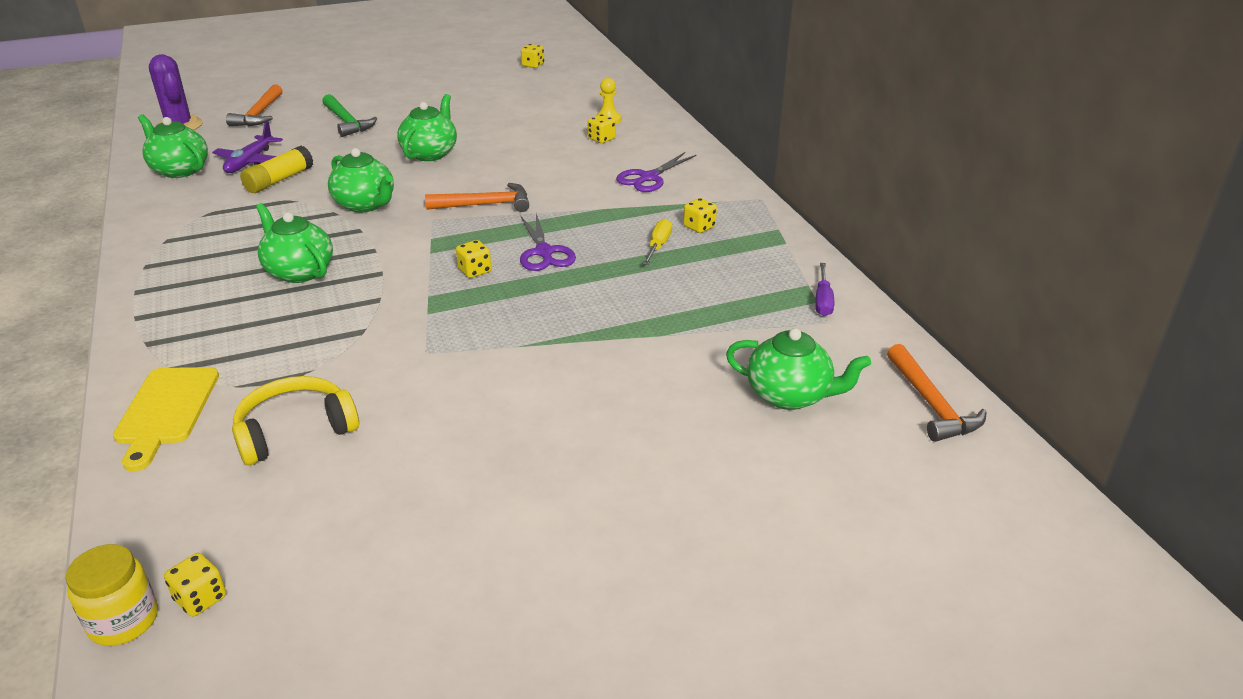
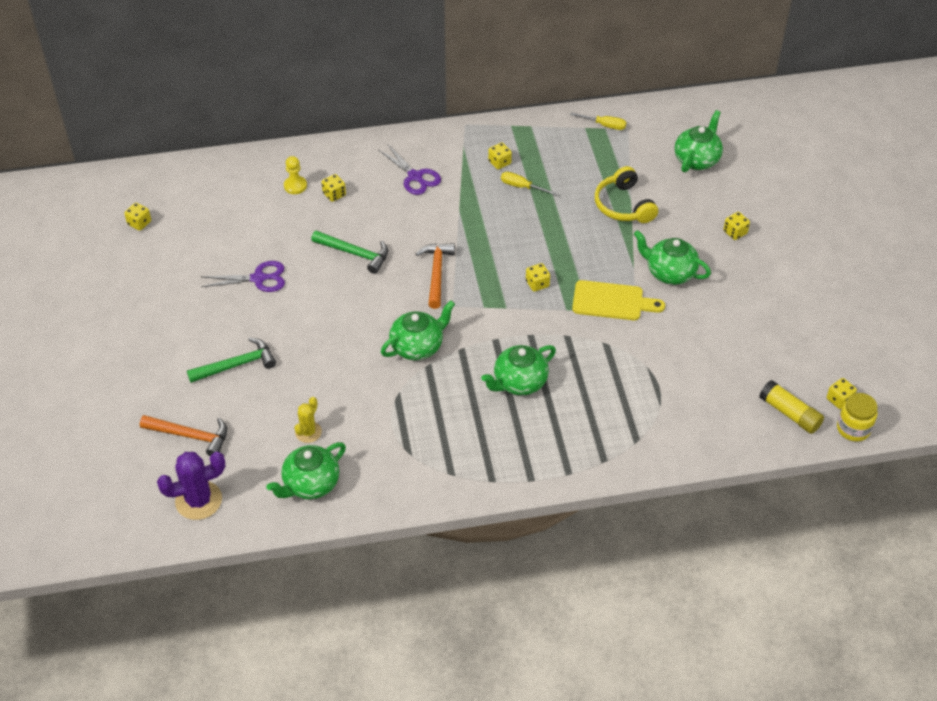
camera: 80 degrees left, 15 degrees up
yellow cutting board [113,367,219,471] -> yellow cutting board moved to [572,280,665,320]
purple plane [212,121,283,173] -> yellow cactus [295,397,322,443]
yellow headphones [232,376,359,465] -> yellow headphones moved to [595,166,658,223]
yellow glue stick [240,146,313,193] -> yellow glue stick moved to [759,380,824,434]
green teapot [397,94,457,161] -> green teapot moved to [634,230,711,285]
purple scissors [520,214,576,271] -> purple scissors moved to [201,261,285,292]
purple screwdriver [815,263,834,316] -> yellow screwdriver [570,112,626,130]
orange hammer [887,344,987,442] -> none
none -> green hammer [311,231,388,274]
none -> yellow dice [723,212,750,240]

